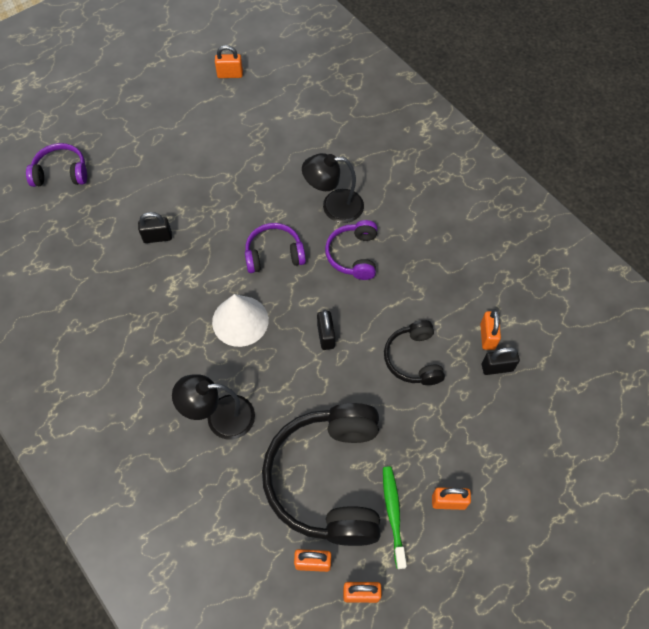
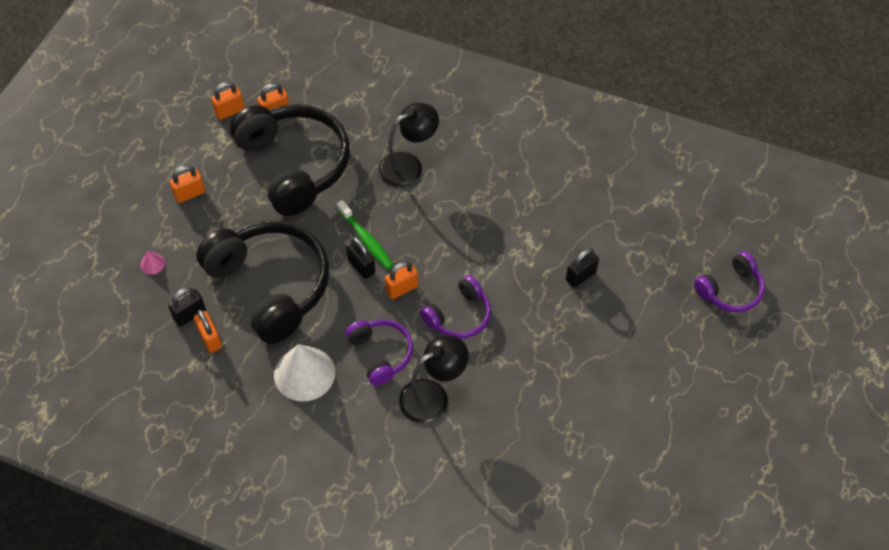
camera: 150 degrees right, 5 degrees down
white cone [212,294,269,347] -> white cone moved to [274,344,335,401]
orange padlock [215,45,243,78] -> orange padlock moved to [385,261,418,299]
green toothbrush [383,466,407,569] -> green toothbrush moved to [337,200,394,270]
black headphones [384,320,445,385] -> black headphones [196,220,329,344], size x1.94
none -> pink cone [140,251,165,275]

